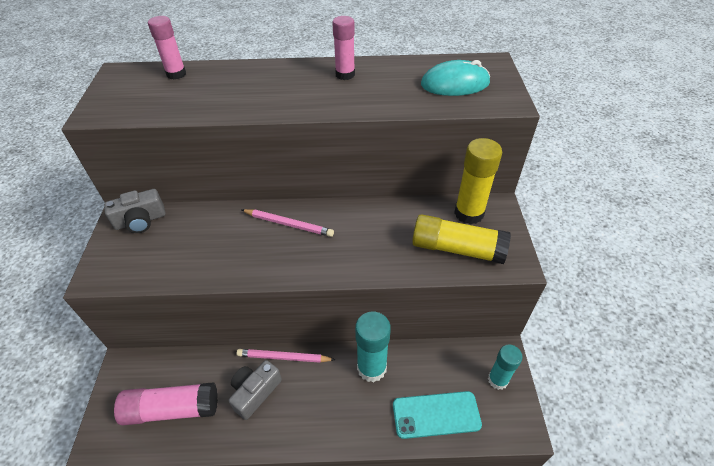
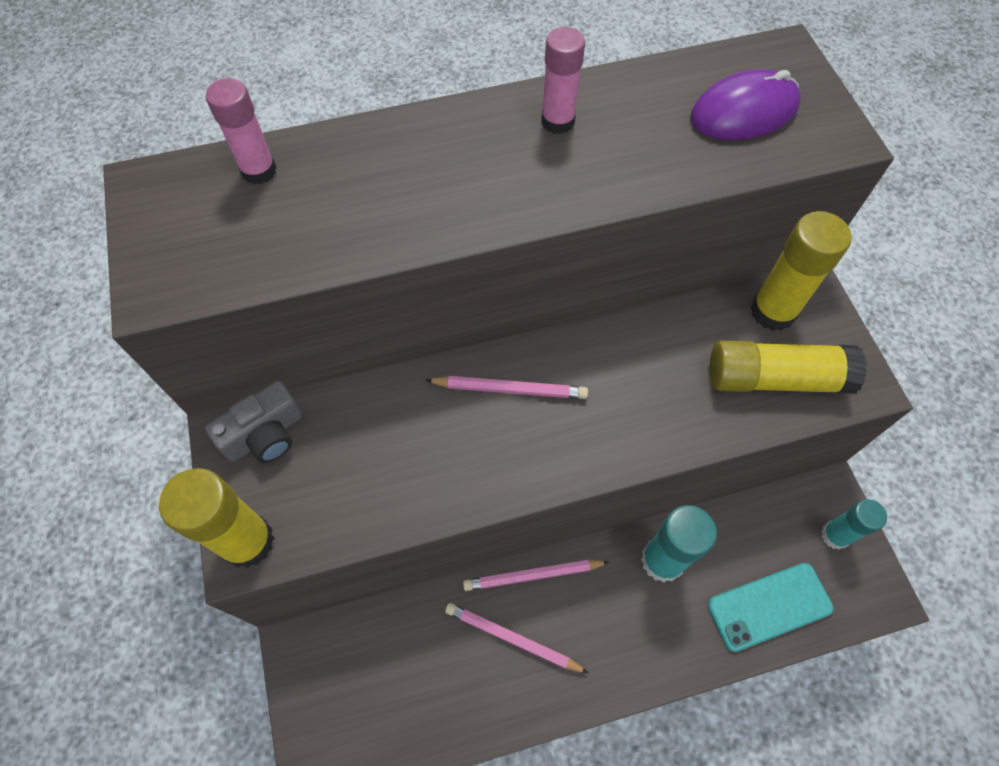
camera: 15 degrees left, 15 degrees up
pink glue stick [114,382,218,425] -> none
grey camera [229,360,282,420] -> pink pencil [445,603,588,673]
turquoise mouse [421,60,490,96] -> purple mouse [691,69,801,140]
none -> yellow glue stick [159,468,274,568]

